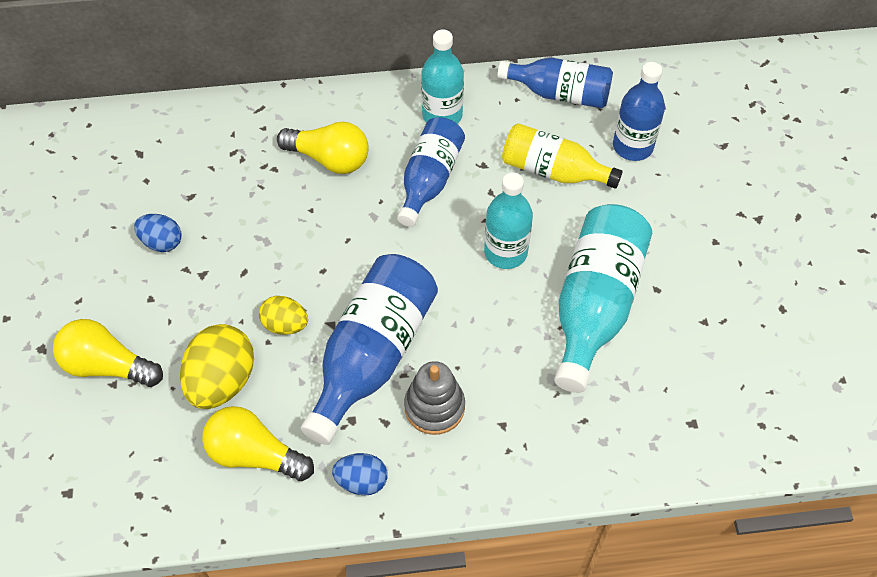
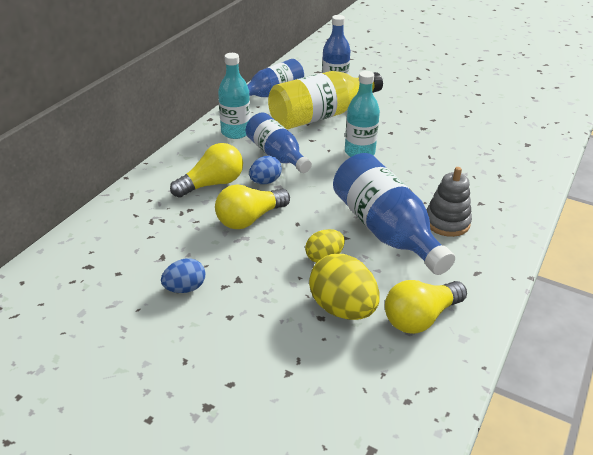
camera: 55 degrees left, 20 degrees down
yellow light bulb [53,319,163,387] -> yellow light bulb moved to [215,185,290,229]
blue egg [332,453,388,496] -> blue egg moved to [249,156,282,184]
yellow bottle [502,123,623,189] -> yellow bottle [268,71,383,130], size x1.52
turquoise bottle [554,204,652,393] -> none

